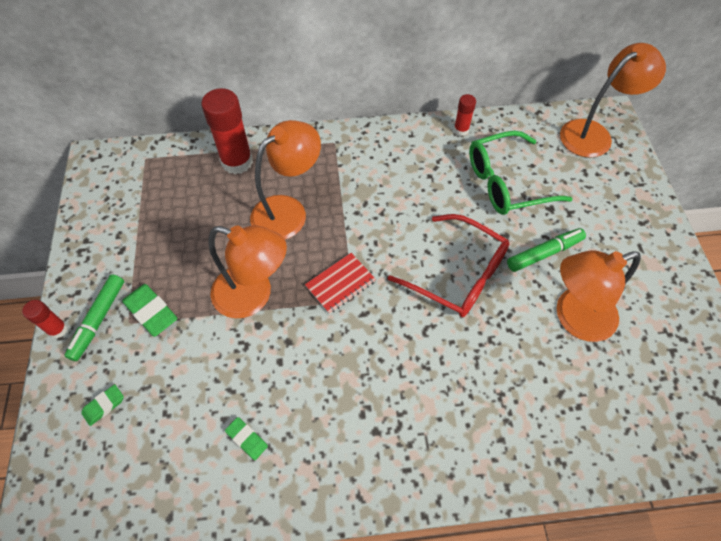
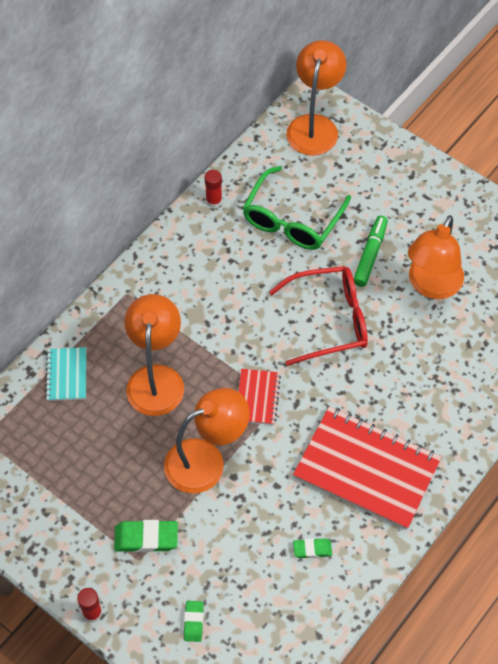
camera: 45 degrees left, 0 degrees up
green marker [64,274,124,361] -> none
red glue stick [201,88,253,174] -> turquoise notebook [45,347,86,401]
none -> red notebook [293,407,442,530]

